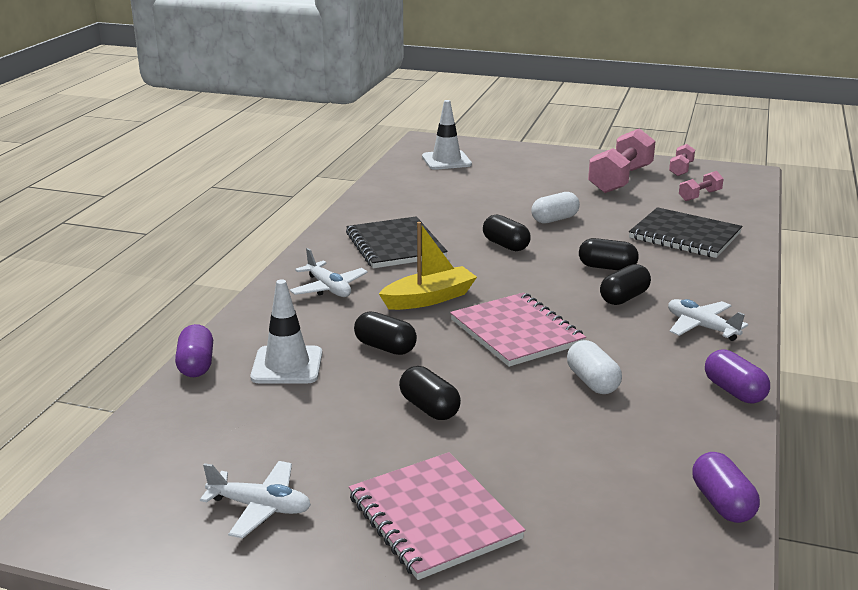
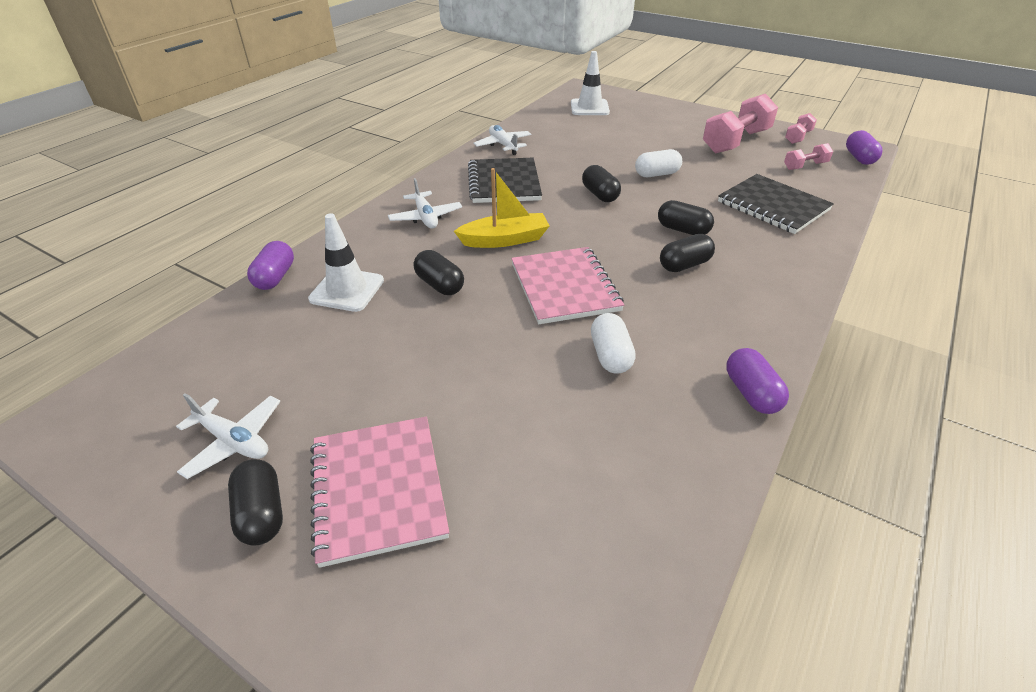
camera: 15 degrees right, 15 degrees up
black capsule [399,366,461,420] -> black capsule moved to [228,459,283,546]
white plane [668,299,748,341] -> white plane moved to [473,125,531,155]
purple capsule [692,452,760,523] -> purple capsule moved to [846,130,883,165]

